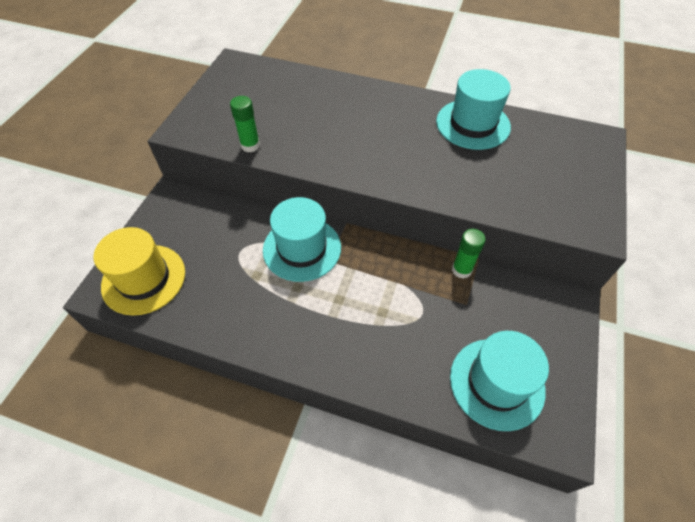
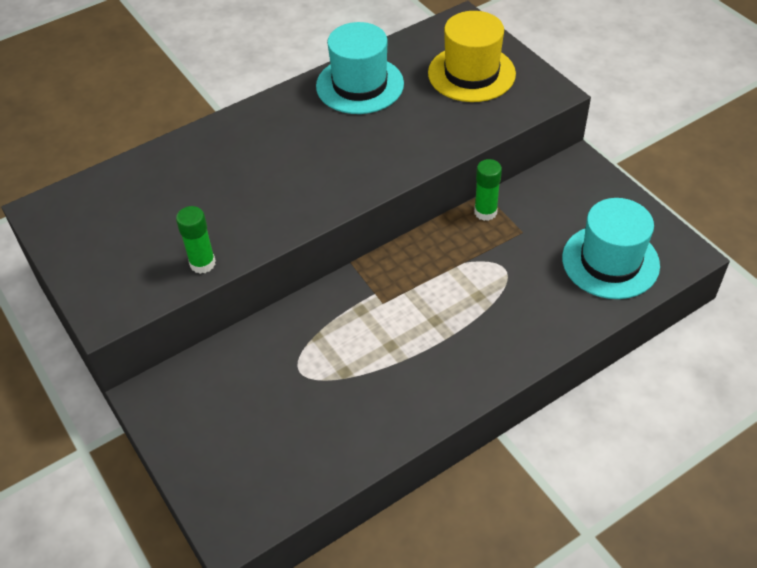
camera: 50 degrees left, 5 degrees down
yellow hat [94,227,185,316] -> yellow hat moved to [428,11,516,102]
turquoise hat [263,197,341,282] -> none

